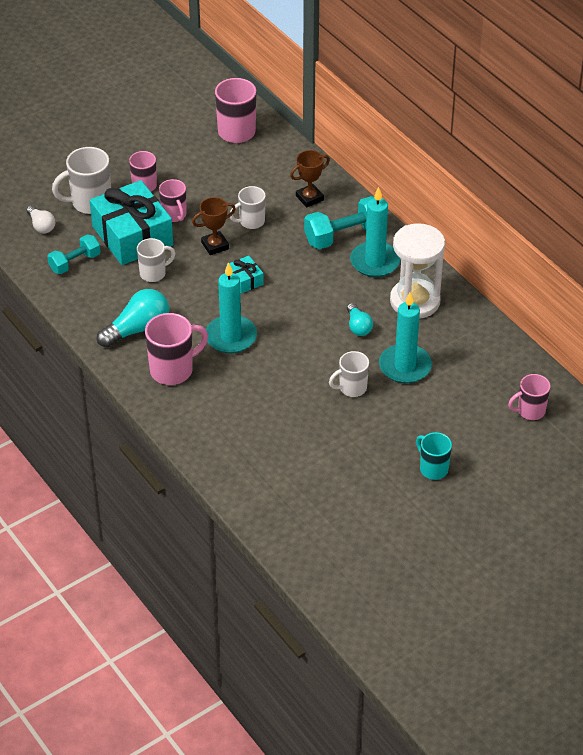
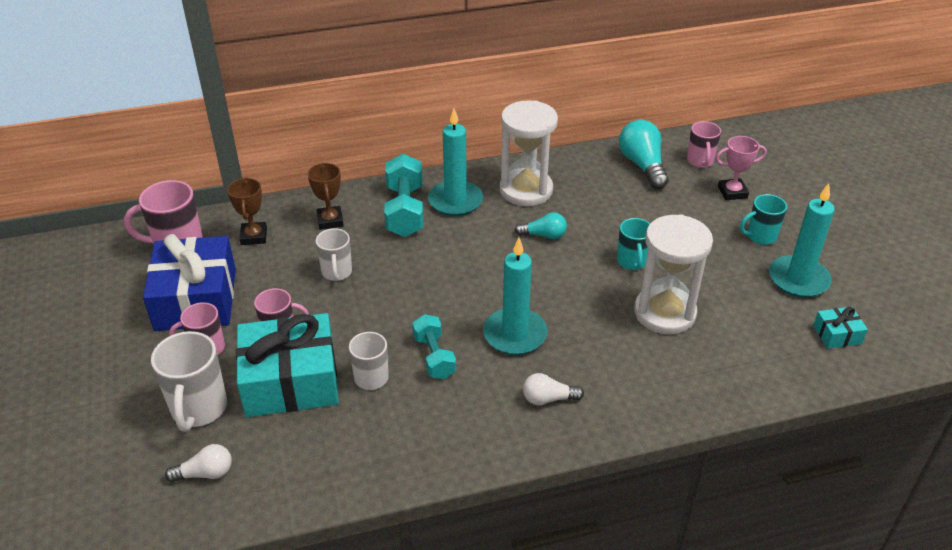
camera: 70 degrees left, 5 degrees down
turquoise dumbbell [47,234,101,274] -> turquoise dumbbell moved to [412,314,456,379]
turquoise light bulb [97,289,169,348] -> turquoise light bulb moved to [619,120,669,189]
pink mug [145,313,208,385] -> white light bulb [523,373,584,405]
brown trophy [192,197,236,255] -> brown trophy moved to [227,178,267,245]
turquoise gift [229,256,264,294] -> turquoise gift moved to [813,307,868,349]
white mug [329,351,369,397] -> turquoise mug [617,218,650,270]
turquoise candle [379,292,432,383] -> turquoise candle moved to [769,183,835,298]
none -> blue gift [143,234,236,331]
none -> white hourglass [634,214,713,334]
none -> pink trophy [716,136,767,200]

